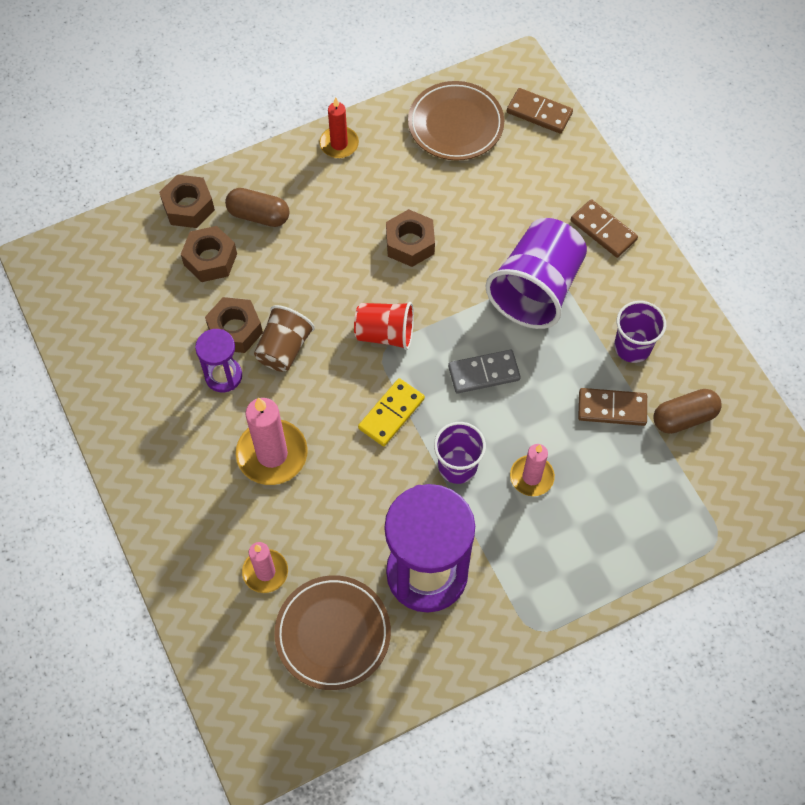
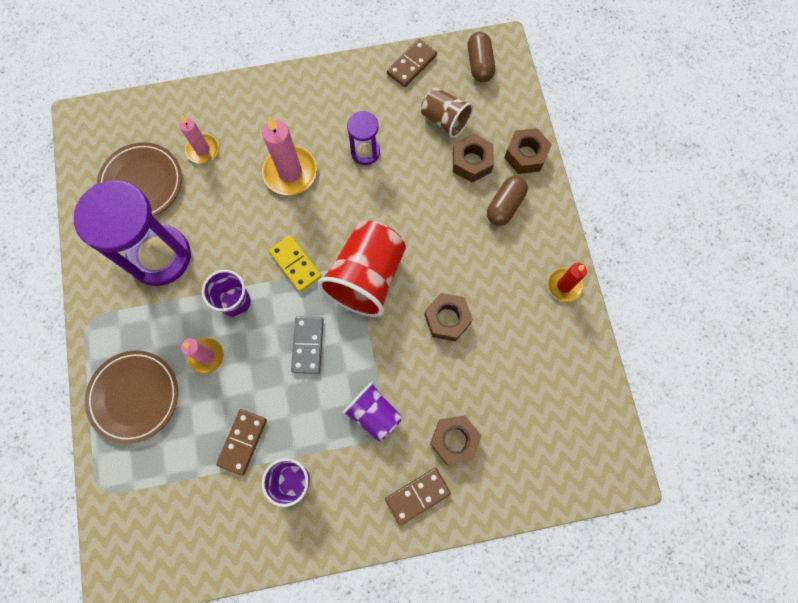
camera: 105 degrees right, 10 degrees up
brown nut [205,297,263,353] -> brown nut moved to [430,415,482,464]
brown cup [254,305,315,372] -> brown cup moved to [421,87,473,138]
red cup [354,302,414,350] -> red cup [318,221,406,317], size x1.69
brown plate [408,81,504,161] -> brown plate moved to [85,351,178,444]
purple cup [485,218,587,329] -> purple cup [342,382,402,441], size x0.59
brown domino [507,88,573,134] -> brown domino moved to [387,39,437,87]
brown capsule [654,389,722,434] -> brown capsule moved to [468,32,495,82]

